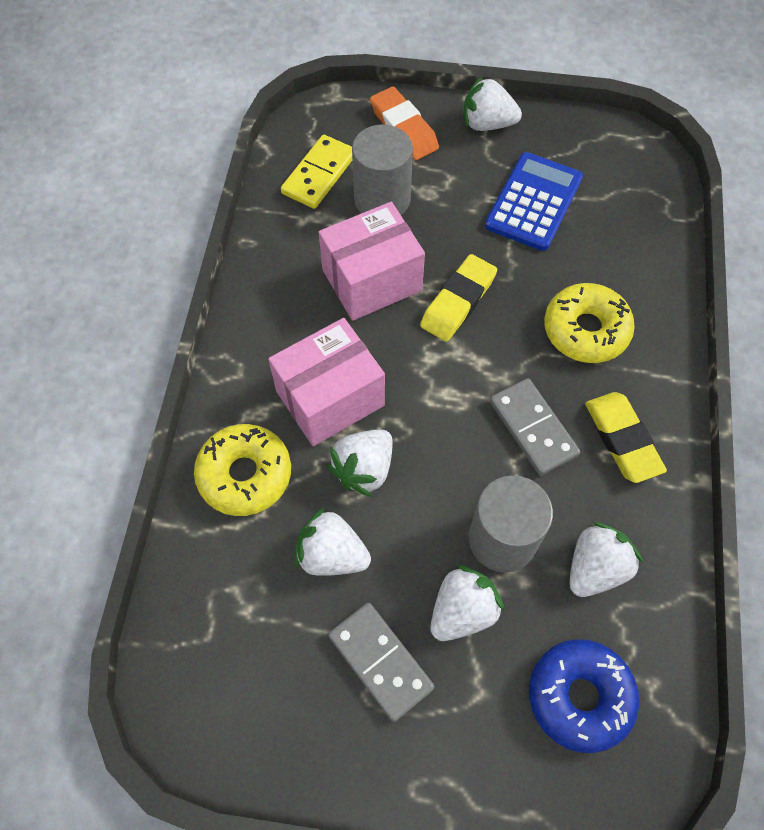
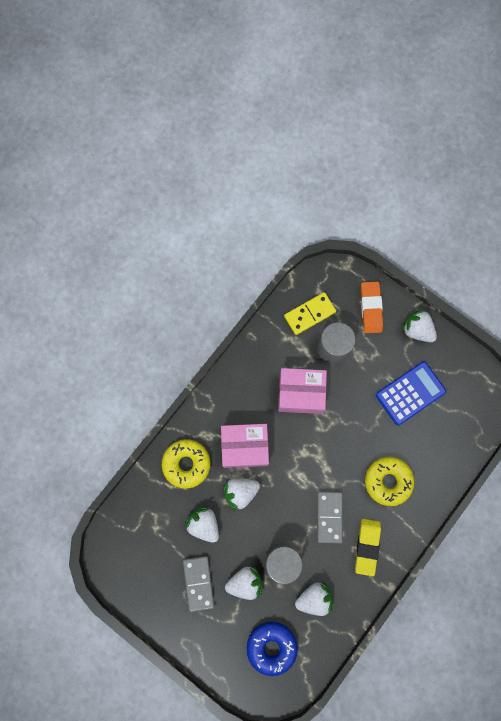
camera: 30 degrees right, 15 degrees up
yellow eraser [420,254,497,342] -> none

